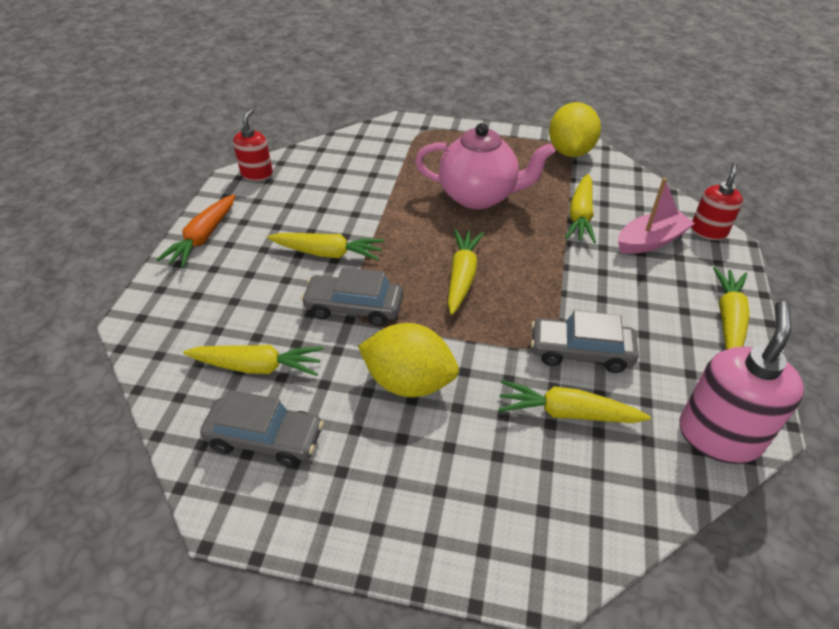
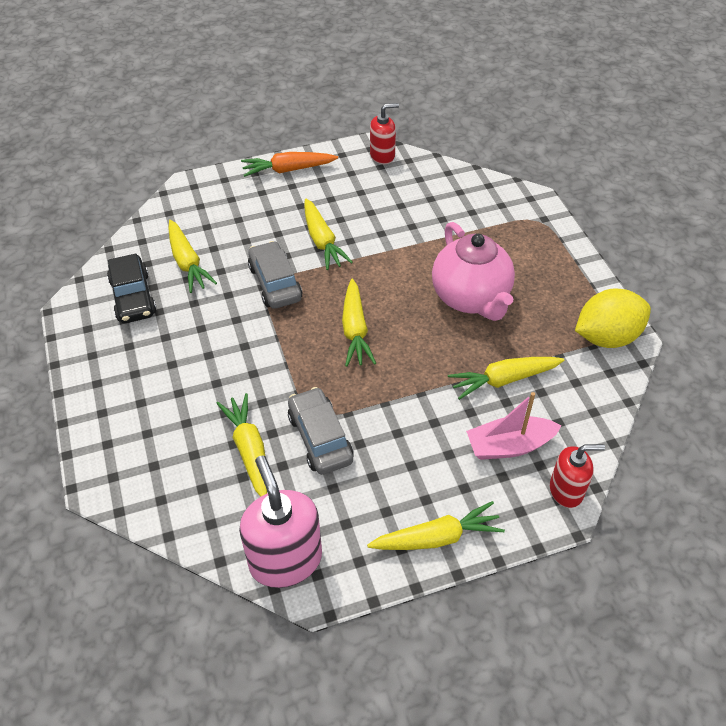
camera: 60 degrees right, 5 degrees up
grey car [200,390,324,467] -> black car [107,253,156,323]
yellow lemon [358,323,459,397] -> none
yellow carrot [448,229,484,315] -> yellow carrot turned 105 degrees clockwise [342,279,376,367]
pink boat [618,178,695,254] -> pink boat turned 135 degrees clockwise [466,392,562,460]
pink soap dispenser [679,301,804,464] -> pink soap dispenser turned 105 degrees counterclockwise [239,456,322,588]

